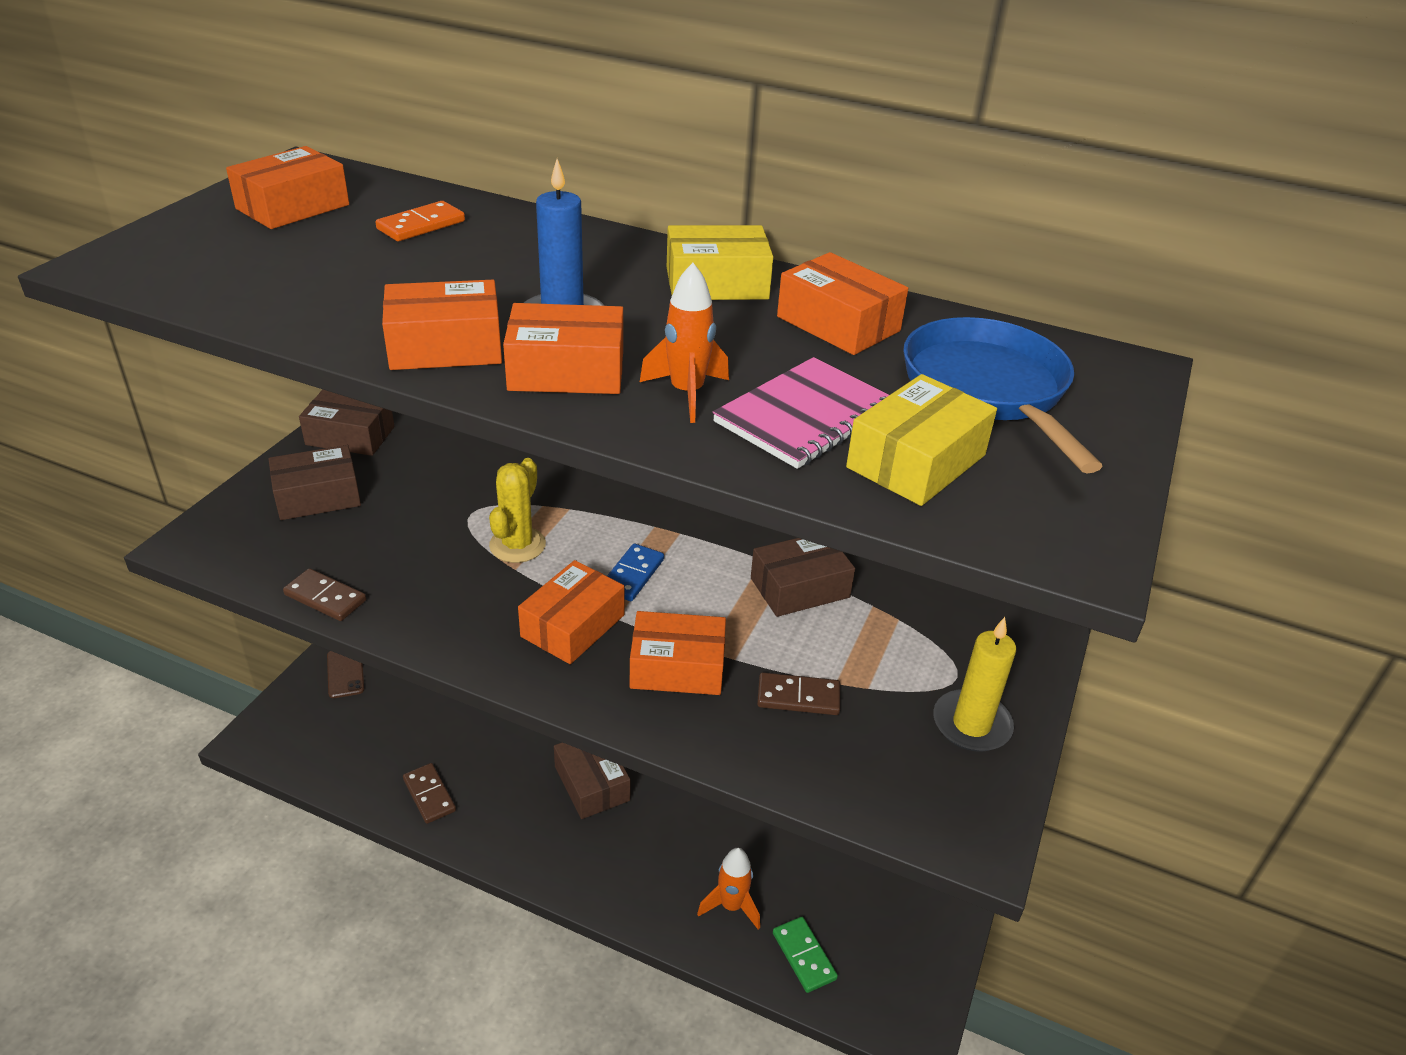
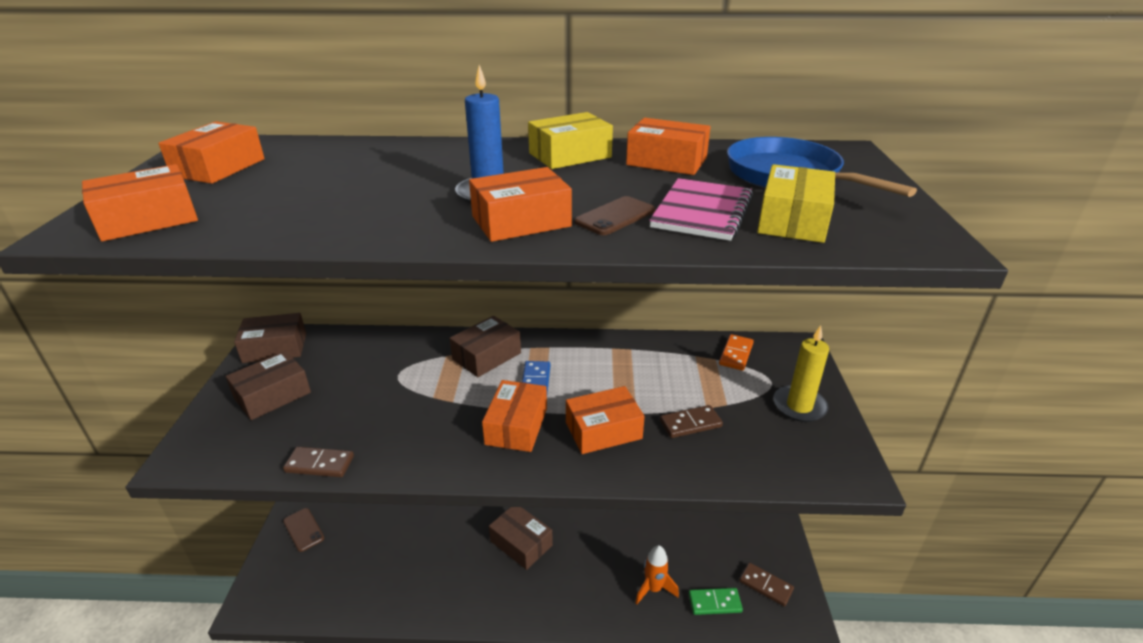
camera: 20 degrees left, 5 degrees down
orange domino [375,201,465,241] -> orange domino moved to [719,334,754,371]
orange box [382,280,502,370] -> orange box moved to [82,164,198,241]
brown domino [403,763,456,824] -> brown domino moved to [739,563,794,606]
yellow cactus [489,458,546,563] -> none
orange rocket [640,263,729,423] -> brown phone [574,196,655,235]
brown box [751,538,855,617] -> brown box moved to [450,316,521,377]
green domino [773,917,838,993] -> green domino turned 45 degrees counterclockwise [689,588,743,615]

